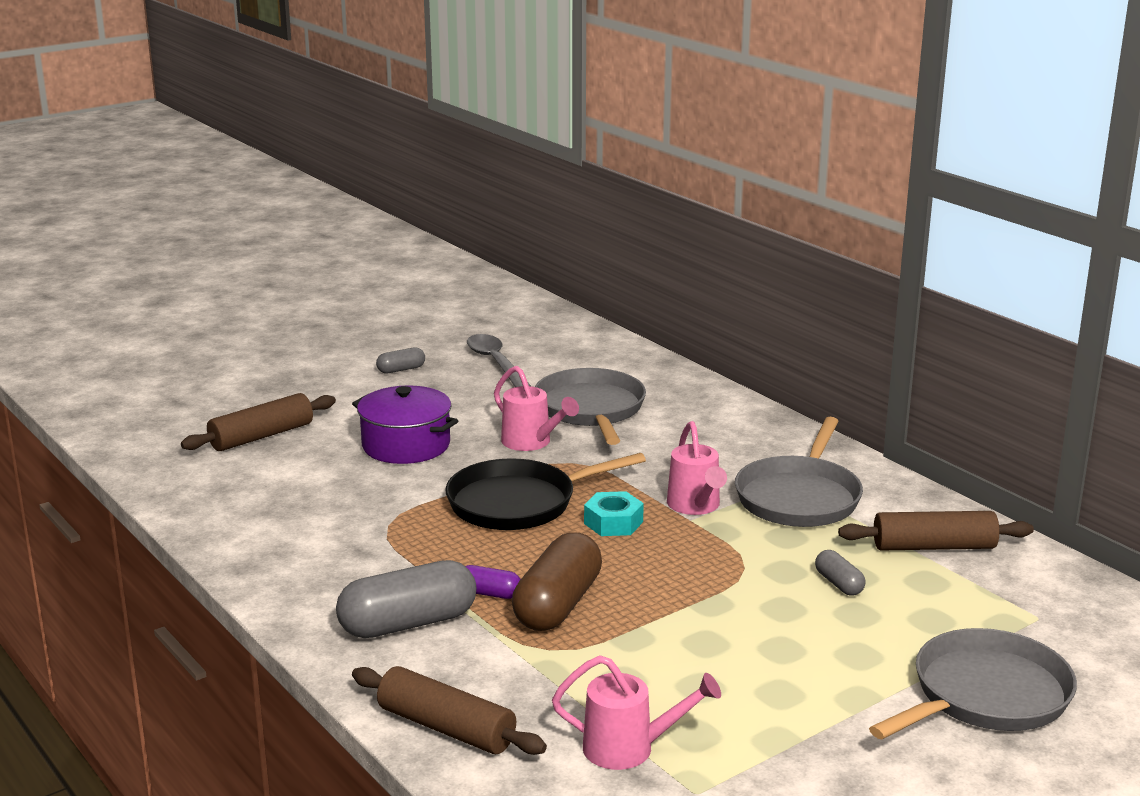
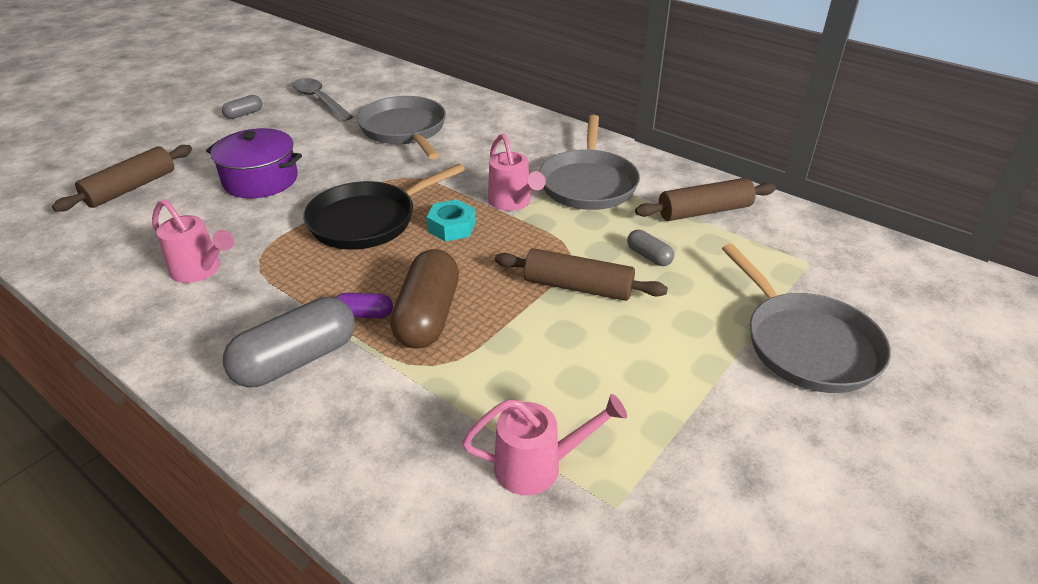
camera: 15 degrees left, 15 degrees up
brown rolling pin [352,666,547,755] -> brown rolling pin moved to [495,248,668,301]
pink watering can [494,366,579,451] -> pink watering can moved to [152,199,234,283]
grey pan [869,628,1077,739] -> grey pan turned 120 degrees clockwise [722,244,891,393]

